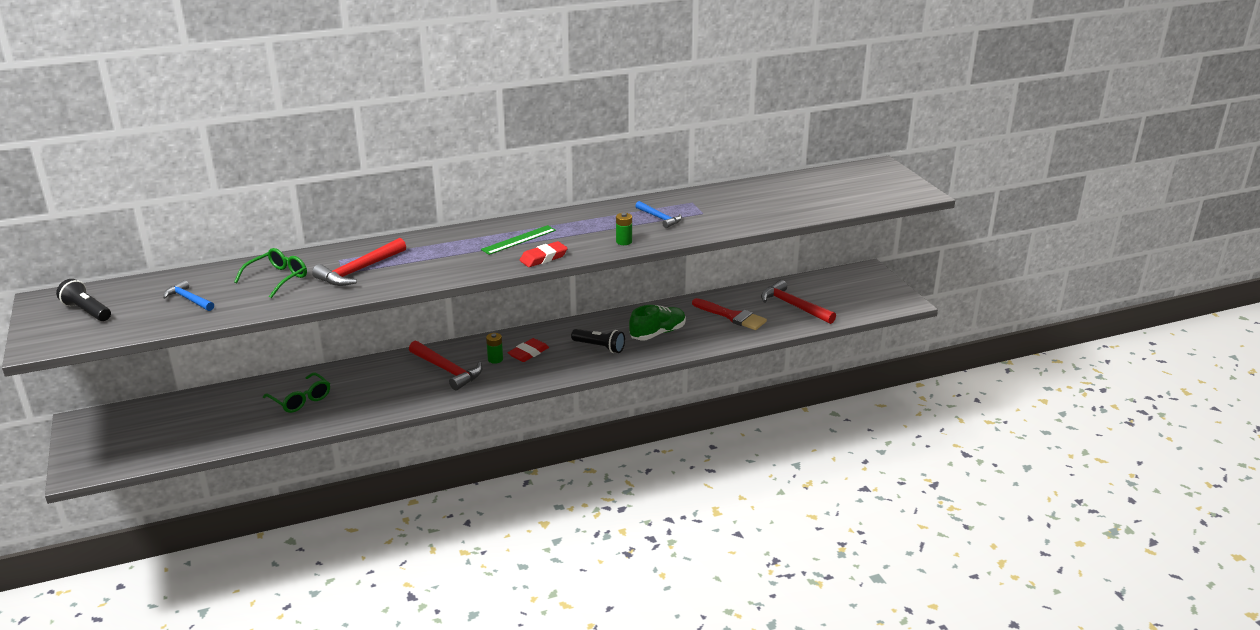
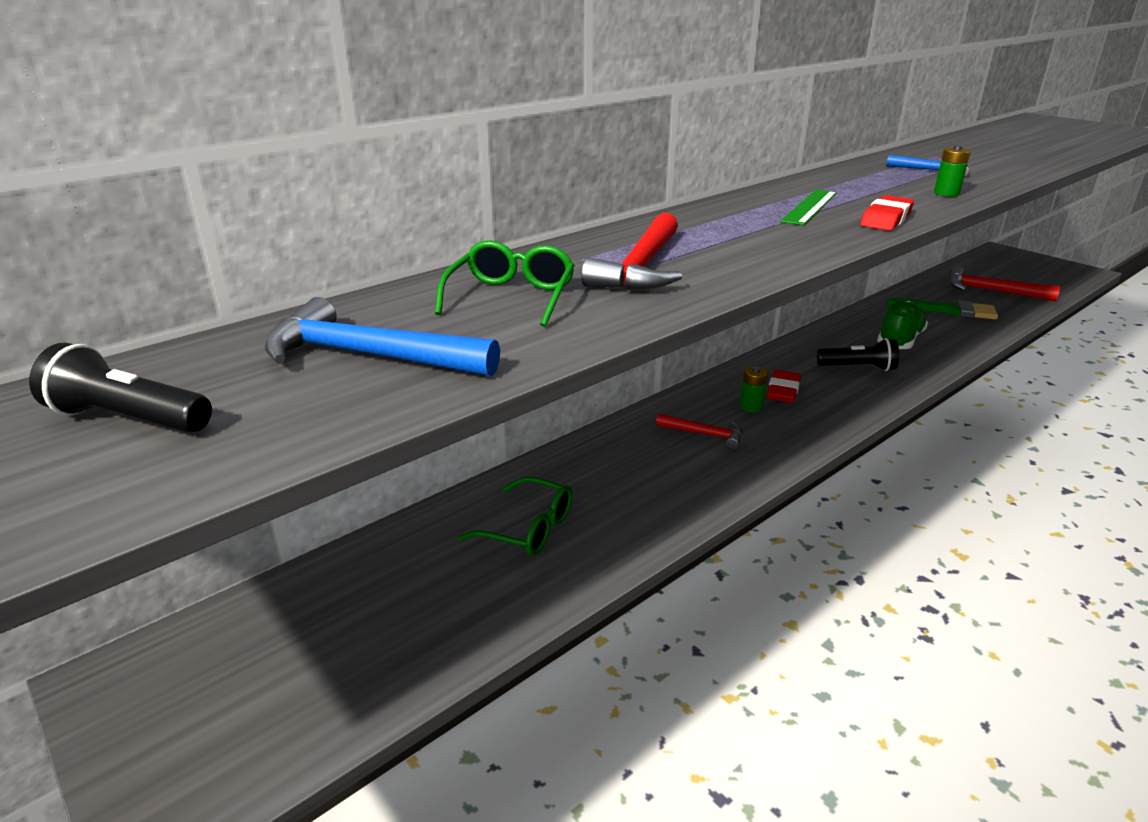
camera: 20 degrees left, 0 degrees up
blue hammer [163,280,214,311] -> blue hammer [264,297,500,376], size x1.63
red hammer [409,341,482,390] -> red hammer [656,413,743,450], size x0.62
red brush [692,298,767,330] -> green brush [886,298,998,319]

